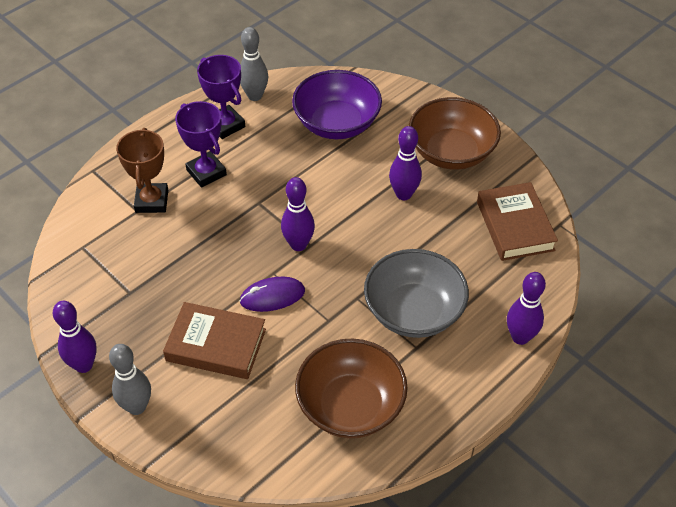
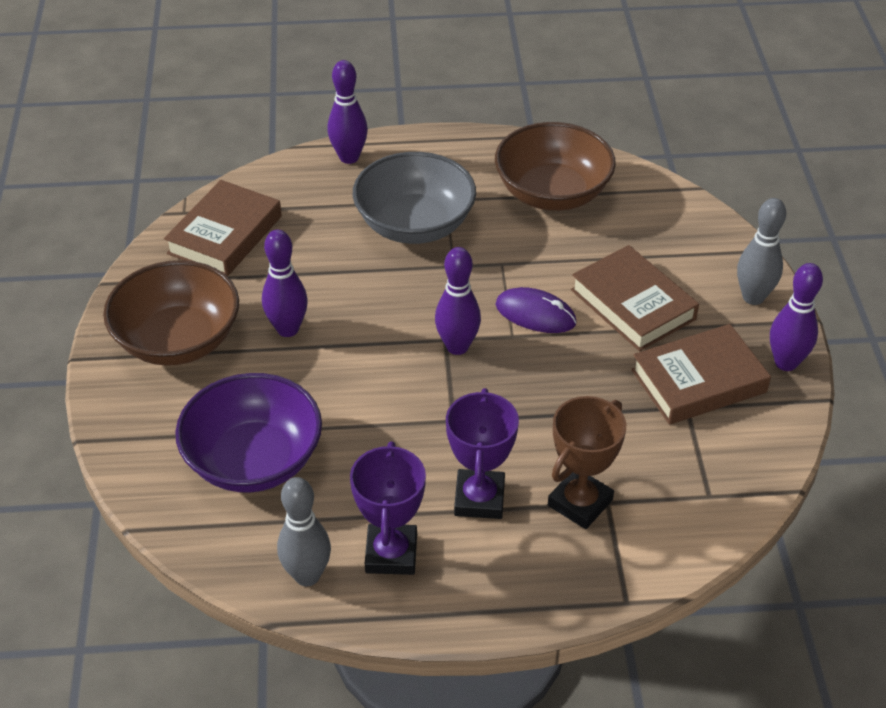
camera: 140 degrees left, 5 degrees down
none -> brown book [631,324,771,425]

